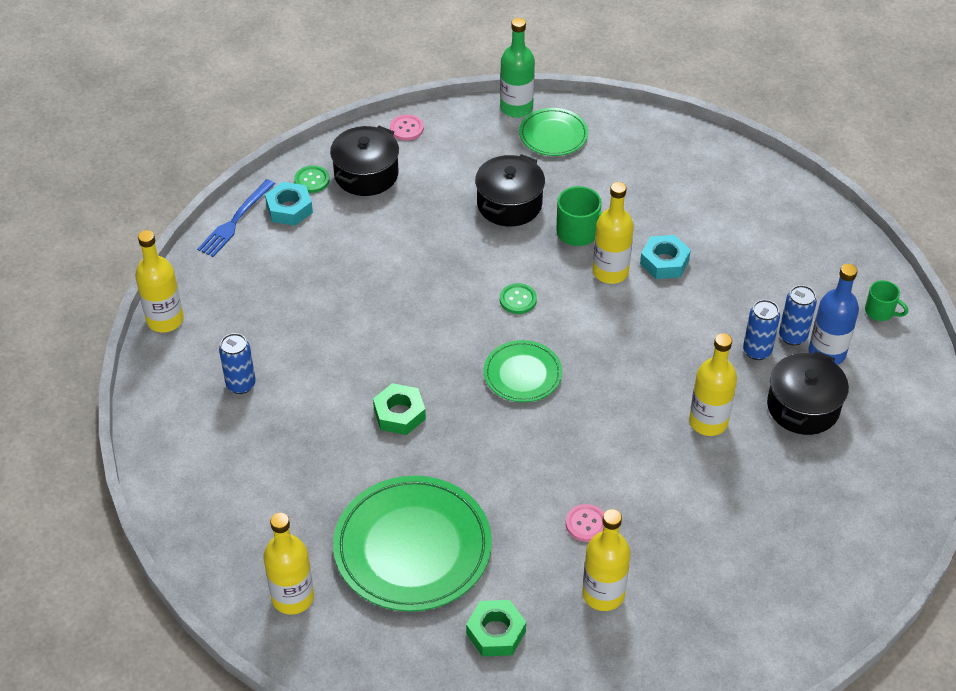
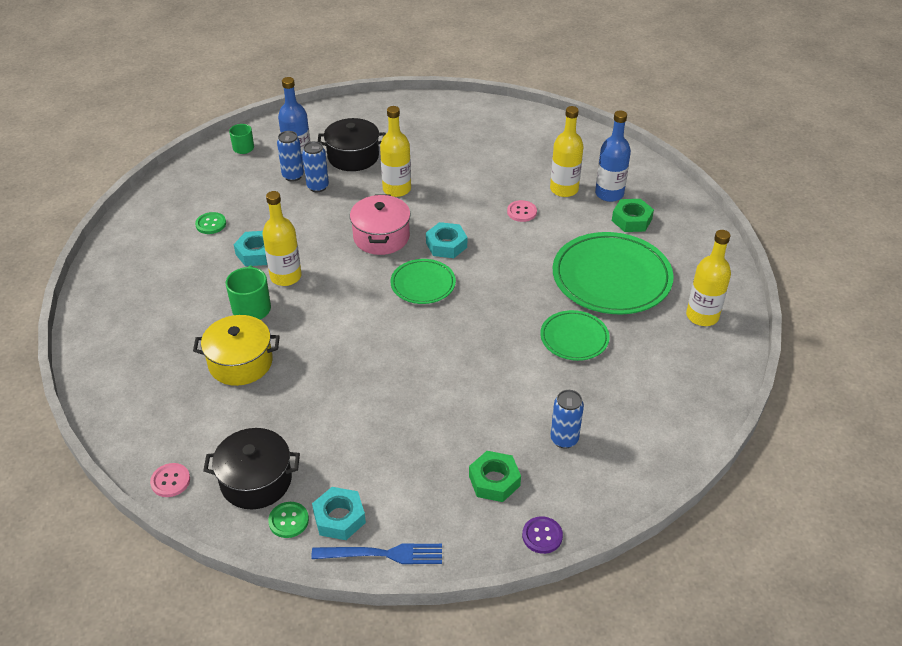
camera: 120 degrees left, 5 degrees down
yellow bottle [135,230,184,332] -> purple button [522,516,563,554]
green nut [373,383,426,435] -> green nut moved to [469,451,521,502]
black pot [475,154,545,226] -> yellow pot [193,315,280,386]
green bottle [500,18,535,118] -> none
green button [500,283,537,314] -> green button moved to [195,212,226,234]
green plate [519,108,588,156] -> green plate moved to [540,310,610,361]
none -> pink pot [350,194,411,255]
none -> turquoise nut [426,222,467,258]
none -> blue bottle [595,110,631,202]

